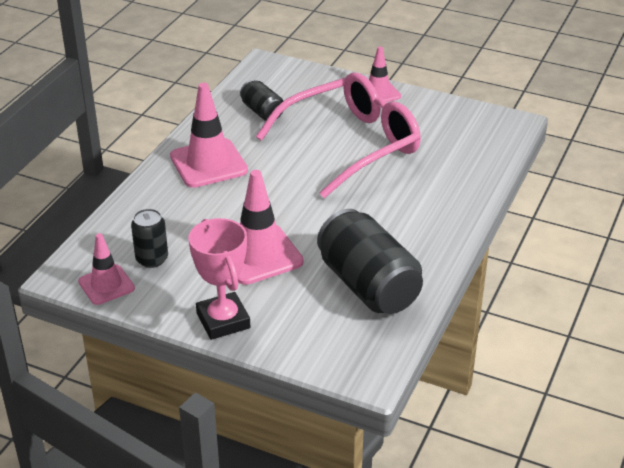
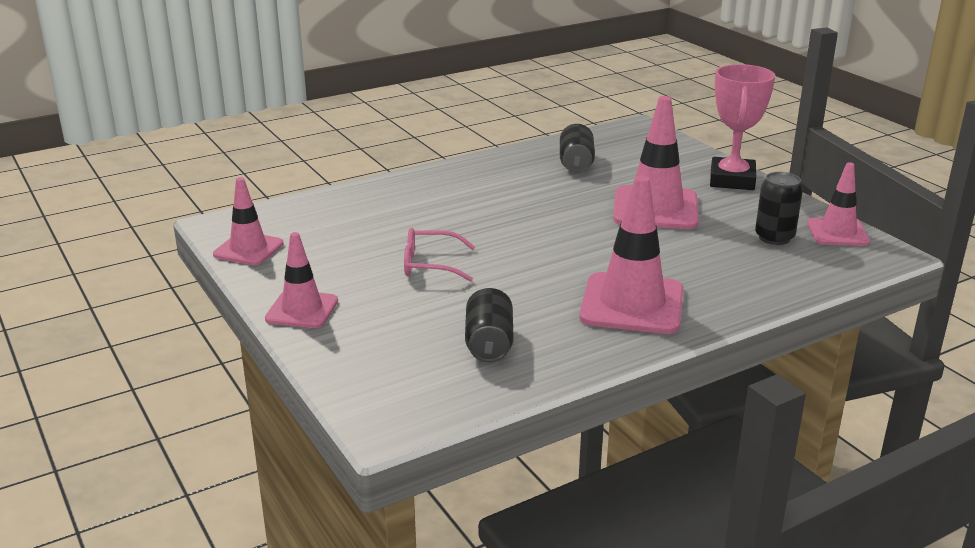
camera: 145 degrees left, 10 degrees down
pink glasses [256,73,421,198] -> pink glasses [404,228,475,282], size x0.40
black can [317,209,423,314] -> black can [560,124,595,173], size x0.52
none -> pink traffic cone [213,177,284,265]

